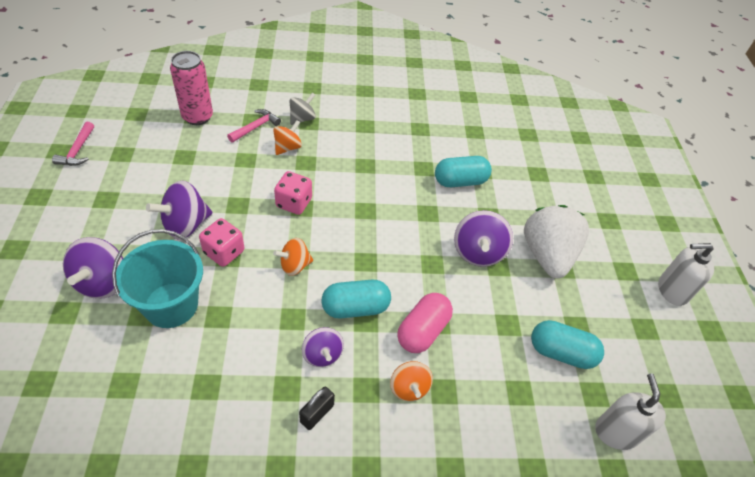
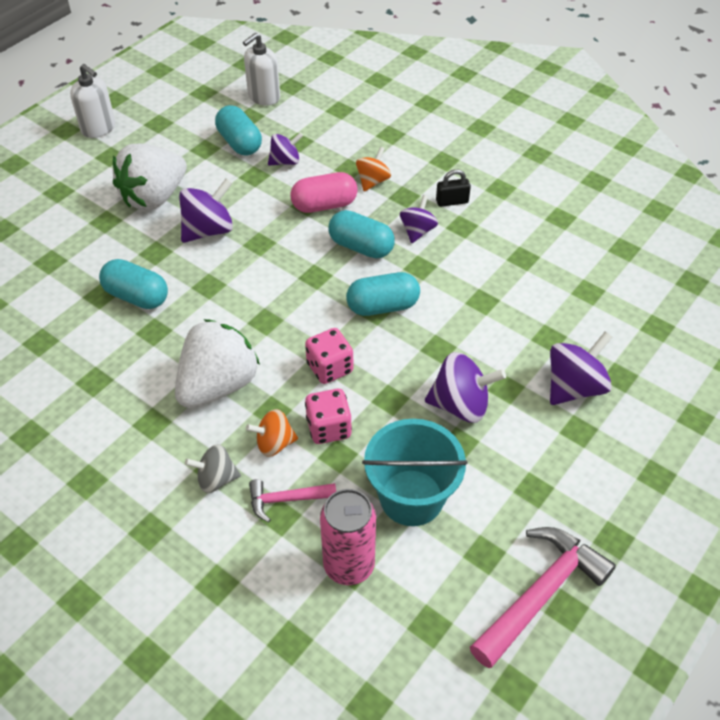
camera: 135 degrees left, 0 degrees up
pink hammer [52,122,94,166] -> pink hammer [470,527,616,668], size x1.81
turquoise bucket [112,229,203,328] -> turquoise bucket moved to [362,419,468,526]
pink dice [199,218,244,267] -> pink dice moved to [305,389,352,444]
orange spinning top [273,238,313,276] -> turquoise capsule [346,272,420,316]
none -> white strawberry [175,319,260,408]
none -> purple spinning top [268,133,303,166]

